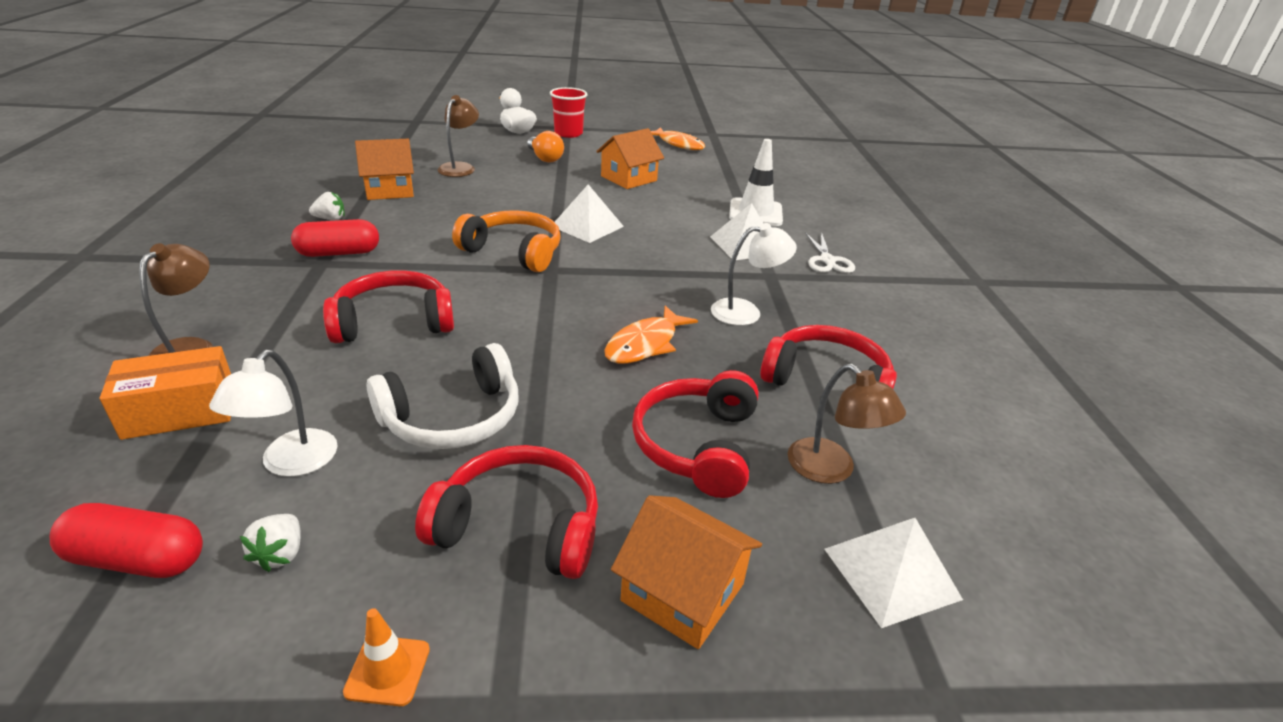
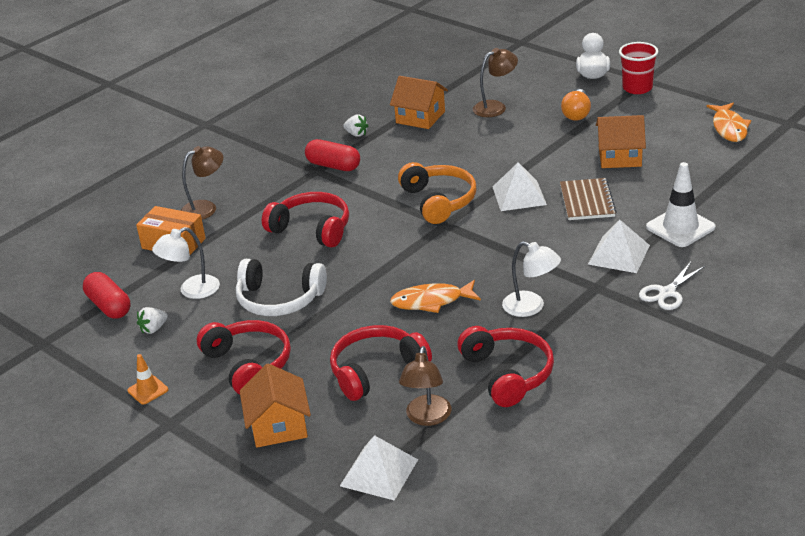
camera: 50 degrees right, 0 degrees up
none -> brown notebook [560,178,617,220]

